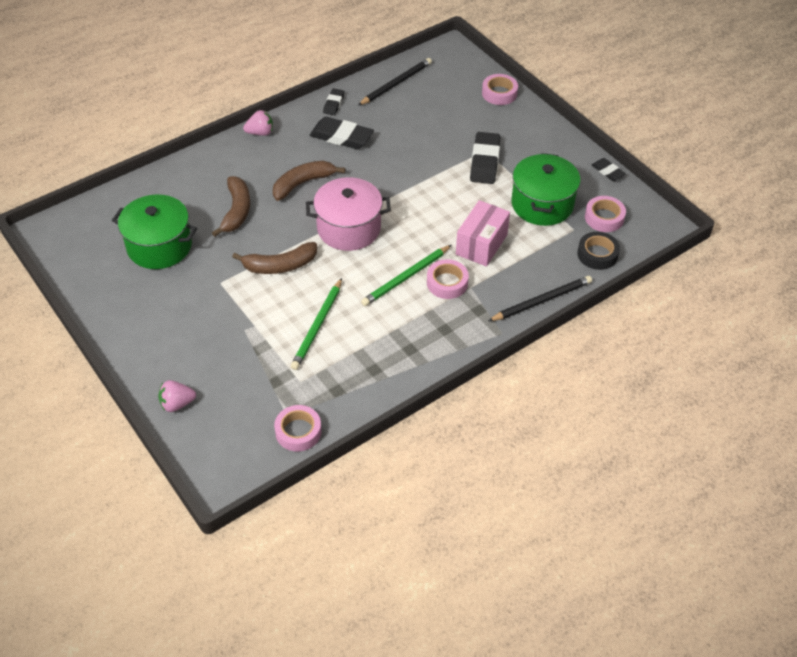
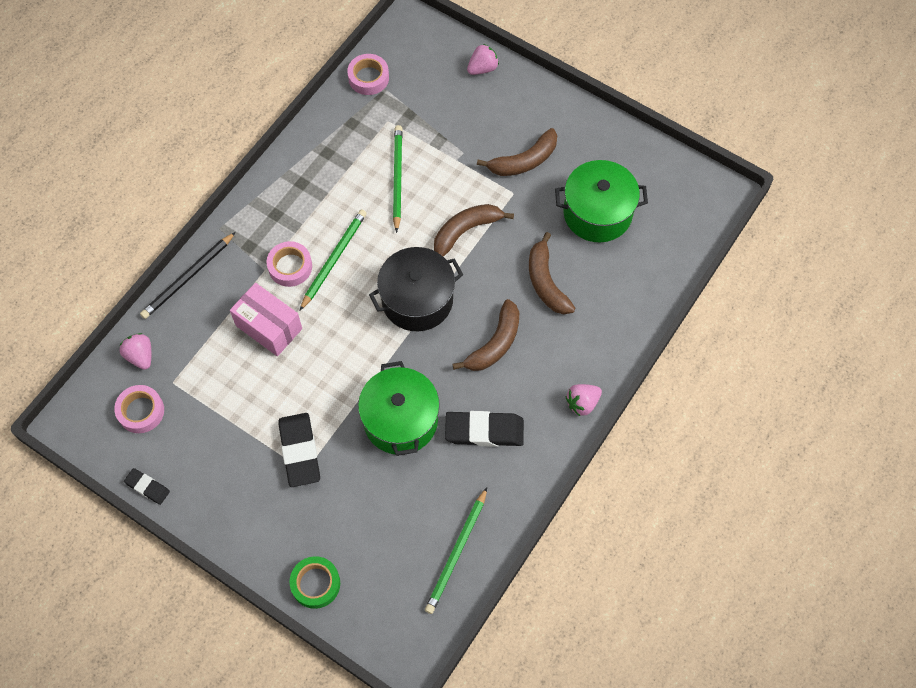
camera: 160 degrees right, 15 degrees up
pink pot [306,177,391,251] -> black pot [369,247,463,331]
black eraser [323,88,344,115] -> none
black pencil [358,58,432,106] -> green pencil [425,487,487,614]
pink box [456,200,510,267] -> pink box turned 60 degrees counterclockwise [230,283,302,356]
pink tape [482,74,518,105] -> green tape [289,556,340,609]
green pot [511,153,580,226] -> green pot moved to [358,361,440,456]
black tape [577,232,620,270] -> pink strawberry [119,333,151,370]
none -> brown banana [477,128,558,176]

